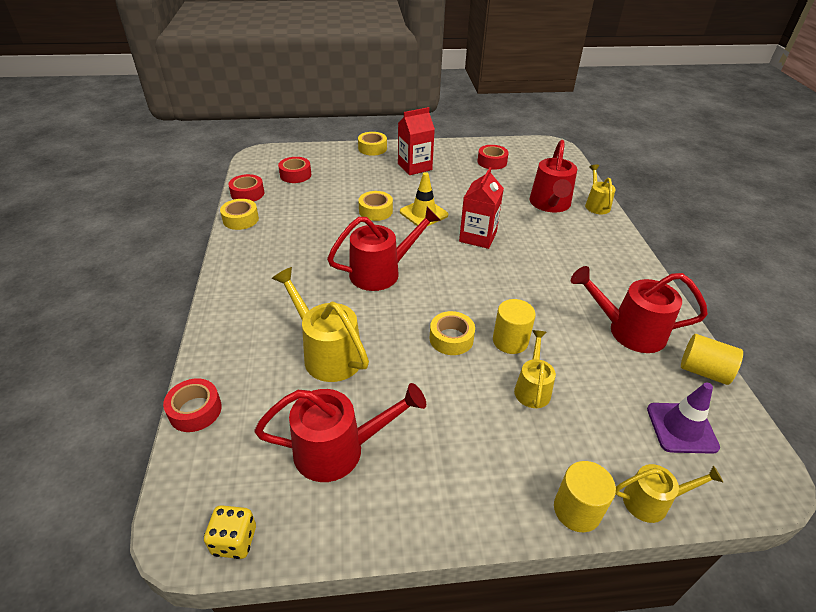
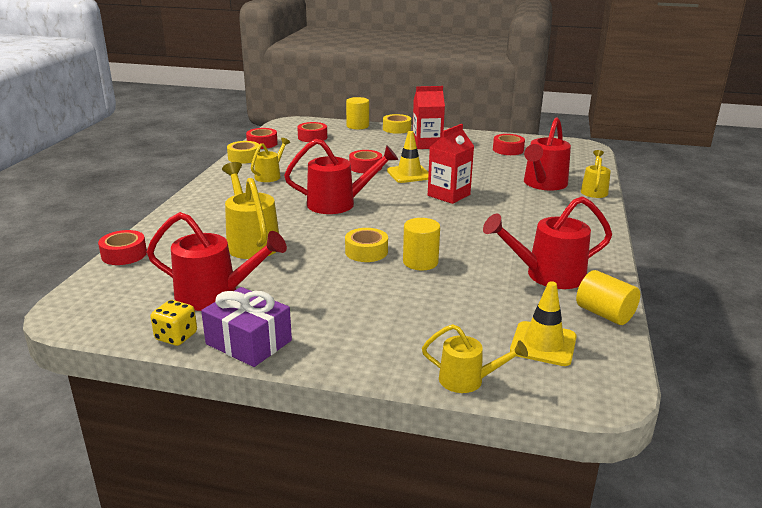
camera: 20 degrees right, 15 degrees down
yellow dice [204,505,256,559] -> yellow dice moved to [151,300,197,346]
yellow tape [358,191,393,221] -> red tape [349,150,382,173]
yellow watering can [514,330,556,408] -> yellow watering can moved to [251,138,290,182]
yellow cylinder [554,461,616,532] -> yellow cylinder moved to [346,97,369,129]
red watering can [571,266,708,353] -> red watering can turned 45 degrees counterclockwise [483,196,612,289]
purple traffic cone [647,382,720,454] -> yellow traffic cone [510,281,577,366]
none -> purple gift [201,287,292,367]

